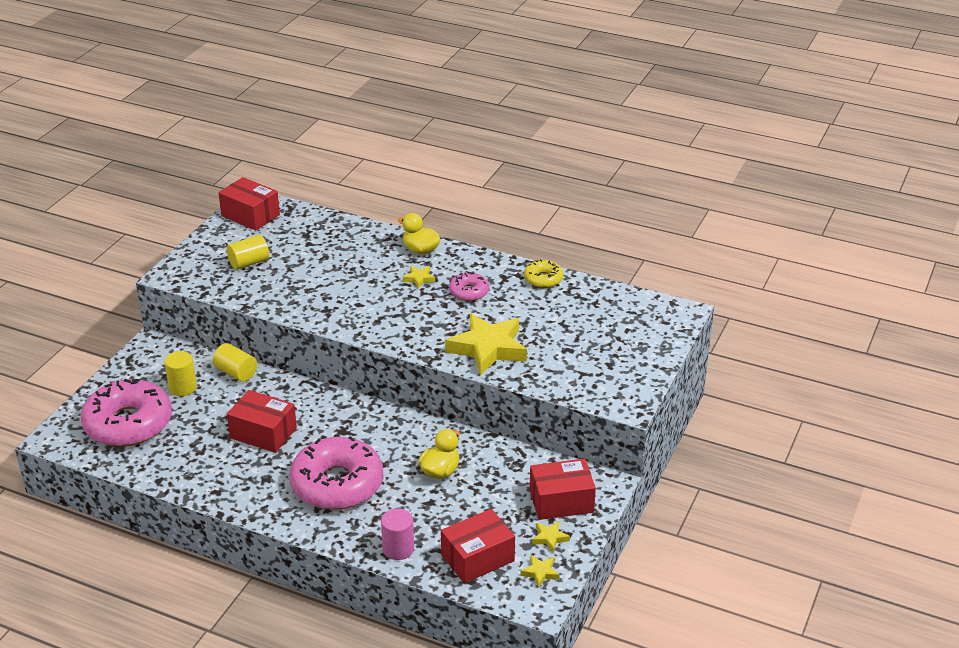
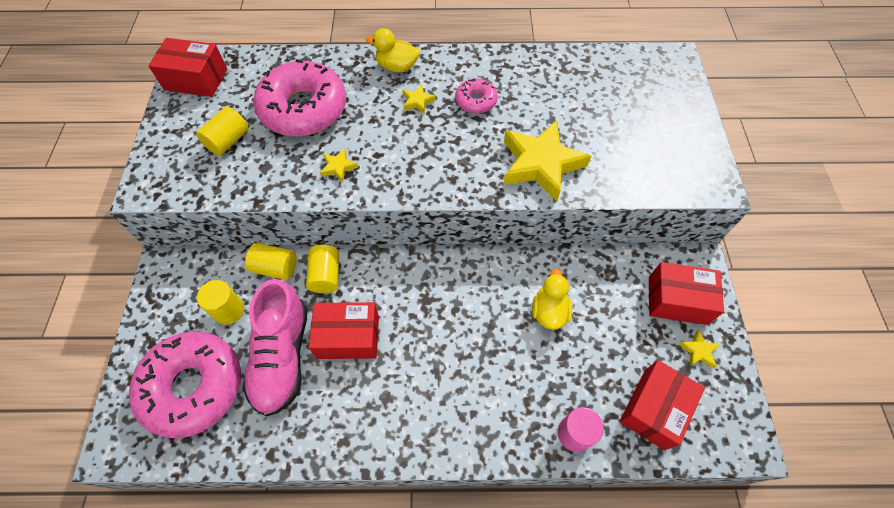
camera: 25 degrees left, 25 degrees up
pink donut [290,436,383,510] -> pink donut moved to [253,59,346,136]
yellow star [520,555,560,588] -> yellow star moved to [320,149,358,182]
yellow donut [524,259,564,288] -> none
red box [530,459,596,520] -> red box turned 45 degrees clockwise [649,262,724,325]
none -> pink shoe [243,279,307,417]
none -> yellow cylinder [306,245,339,293]

